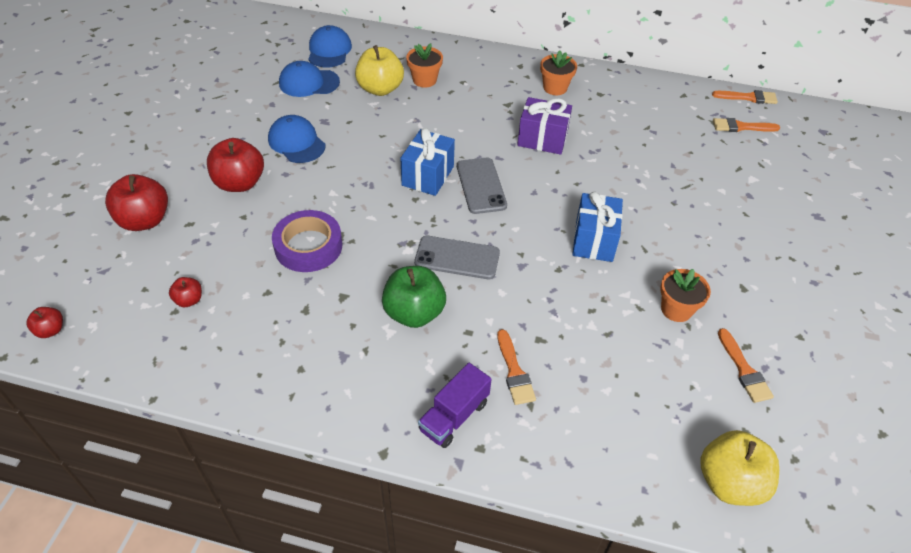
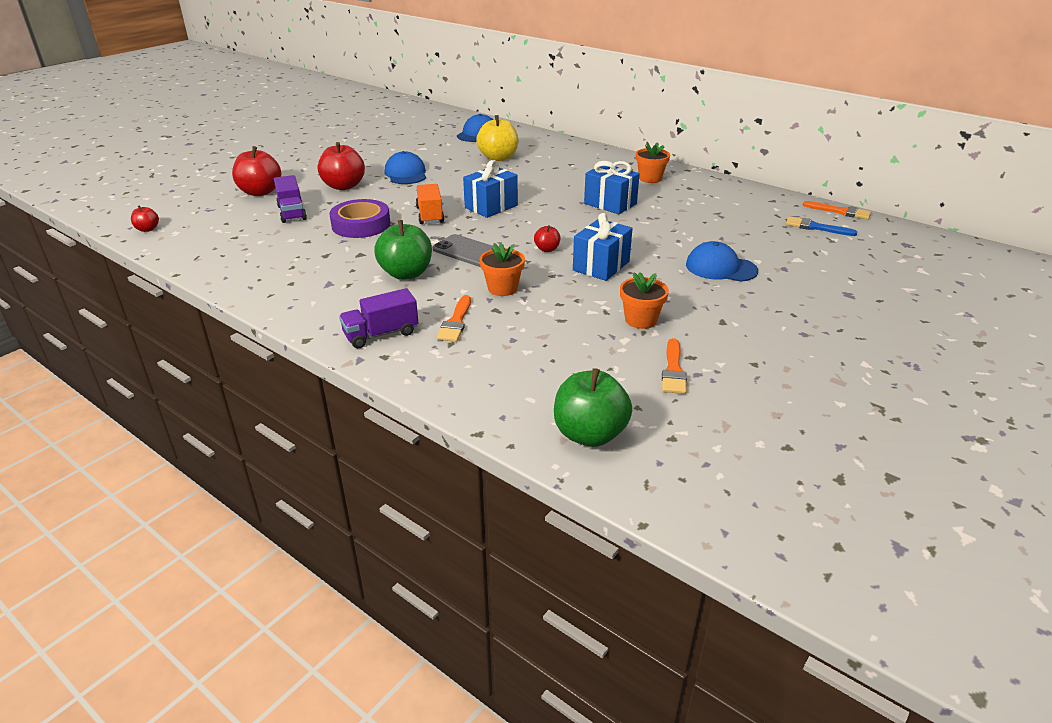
camera: 25 degrees right, 15 degrees down
red apple [169,277,202,307] -> red apple moved to [534,225,561,252]
blue cap [279,61,340,97] -> blue cap moved to [686,241,758,282]
orange flower pot [406,43,443,88] -> orange flower pot moved to [480,243,525,296]
grey phone [457,158,507,214] -> none
purple gift [517,97,572,155] -> blue gift [584,161,640,214]
yellow apple [700,430,779,506] -> green apple [554,368,632,447]
orange brush [713,118,780,132] -> blue brush [786,216,857,236]
none -> purple truck [274,175,307,223]
none -> orange truck [416,184,444,224]

